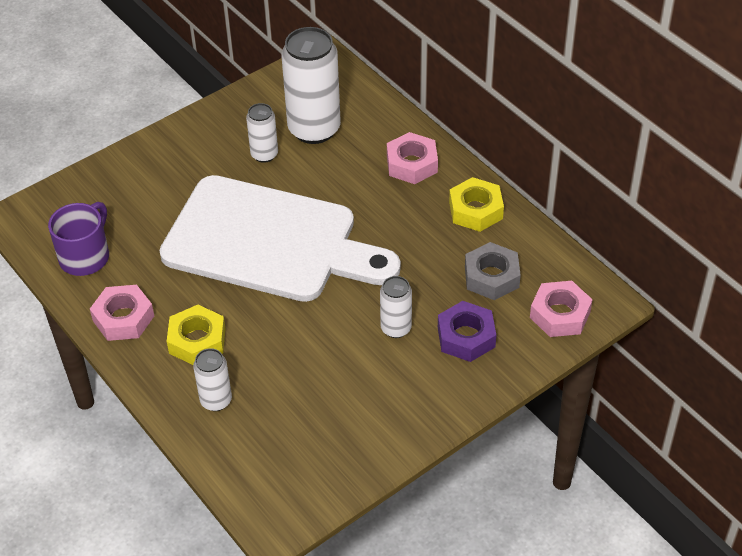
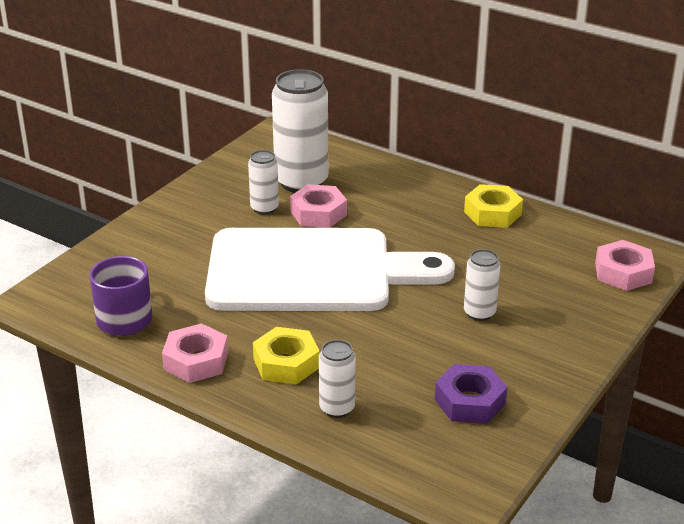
camera: 20 degrees left, 15 degrees down
pink nut [387,132,438,184] -> pink nut moved to [290,184,347,228]
purple nut [438,301,496,362] -> purple nut moved to [435,364,508,424]
grey nut [465,242,521,300] -> none

